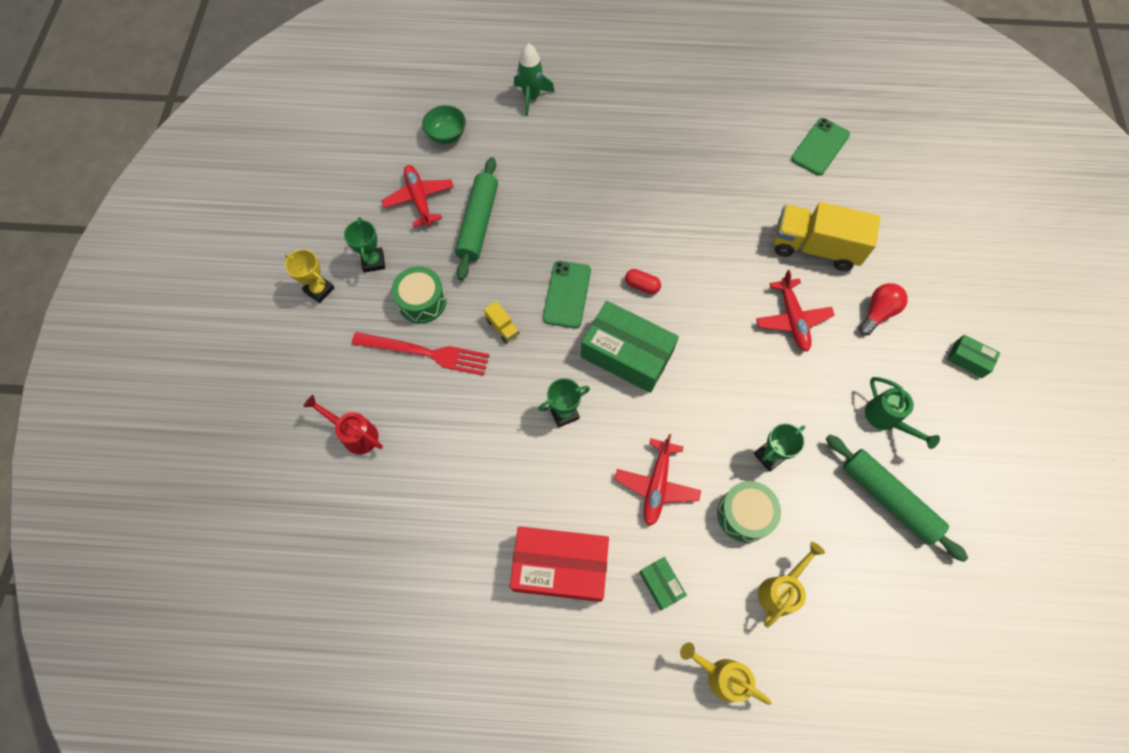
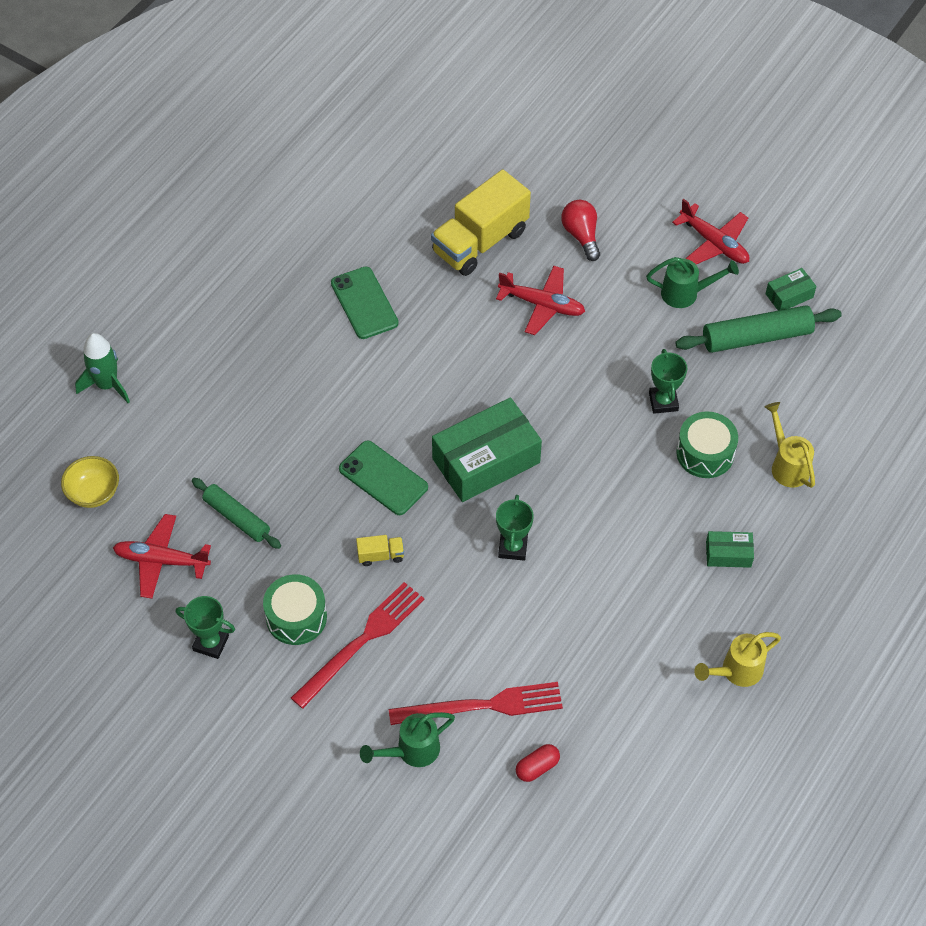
camera: 60 degrees left, 10 degrees down
yellow trophy [285,249,335,303] -> none
red watering can [303,395,383,455] -> green watering can [360,712,455,767]
green bowl [422,105,466,144] -> yellow bowl [61,456,119,508]
green rolling pin [455,157,498,280] -> green rolling pin [192,478,281,549], size x0.66
red box [510,526,609,602] -> none
red plane [615,434,701,526] -> red plane moved to [672,199,749,264]
red capsule [625,269,661,294] -> red capsule moved to [516,744,560,782]
yellow watering can [680,642,771,705] -> yellow watering can moved to [694,632,781,687]
green phone [791,118,850,176] -> green phone moved to [331,266,398,339]
green box [947,334,1000,378] -> green box moved to [766,268,817,311]
none -> red fork [389,682,563,725]

